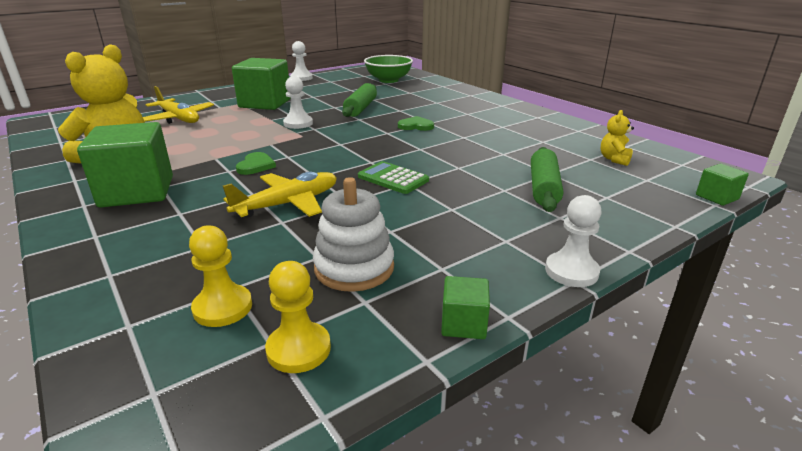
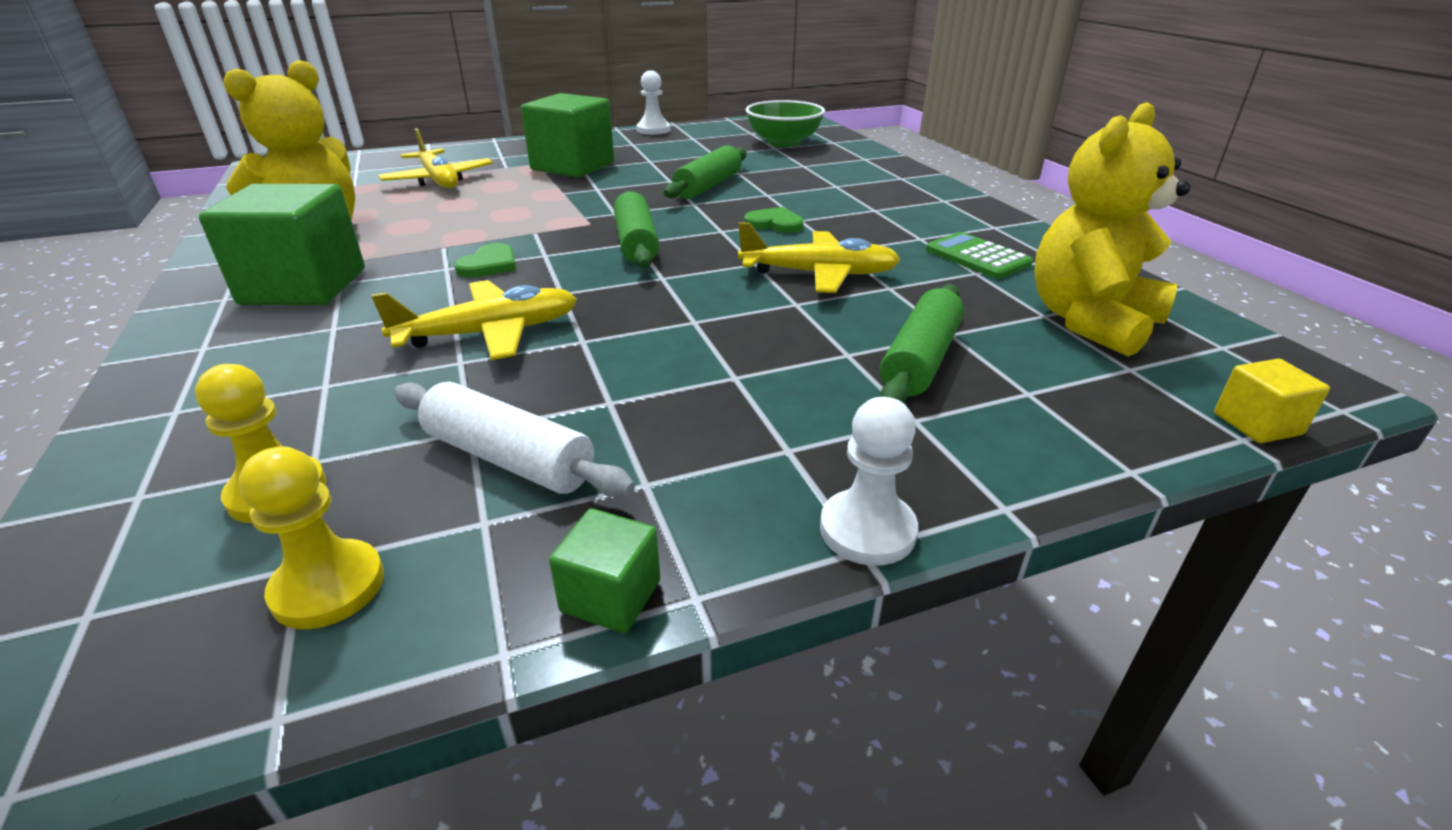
camera: 15 degrees right, 5 degrees up
white pawn [283,76,313,129] -> none
white stacking toy [313,177,394,292] -> white rolling pin [394,382,635,497]
green calculator [358,161,429,194] -> green calculator moved to [926,232,1033,279]
yellow teddy bear [601,110,634,166] -> yellow teddy bear [1034,102,1191,357], size x2.24
green cube [696,164,749,206] -> yellow cube [1214,359,1330,443]
none -> green rolling pin [614,191,659,268]
none -> yellow plane [738,222,901,293]

